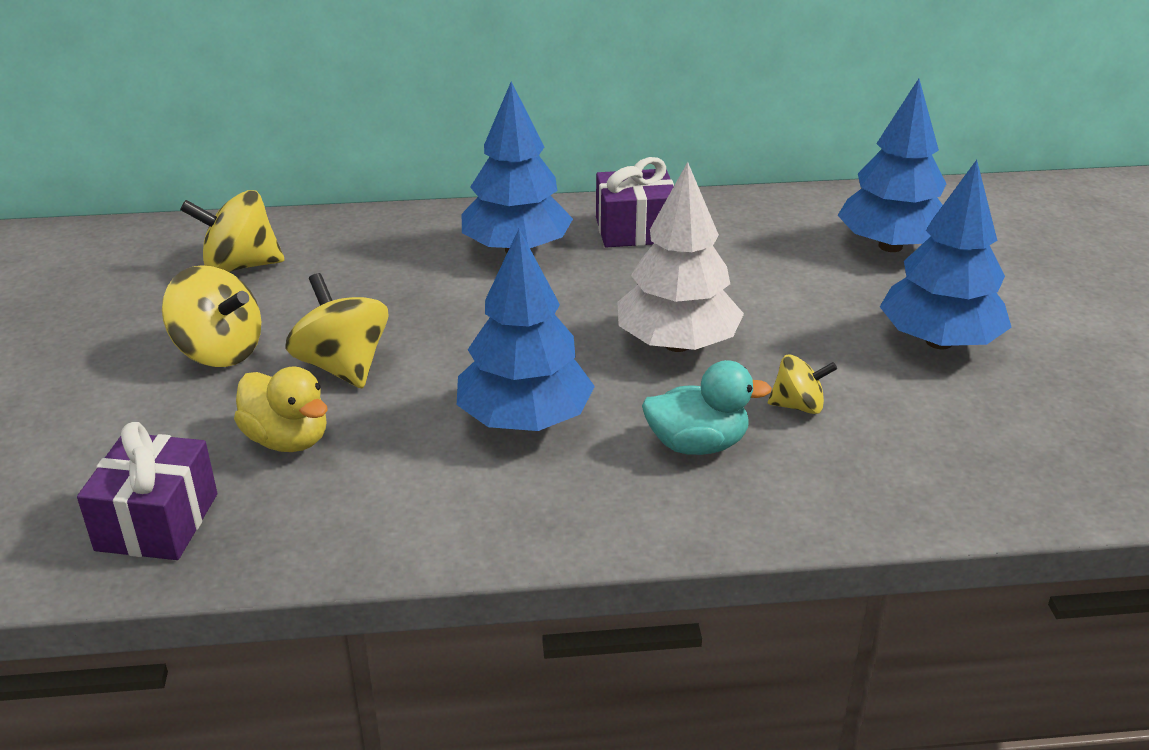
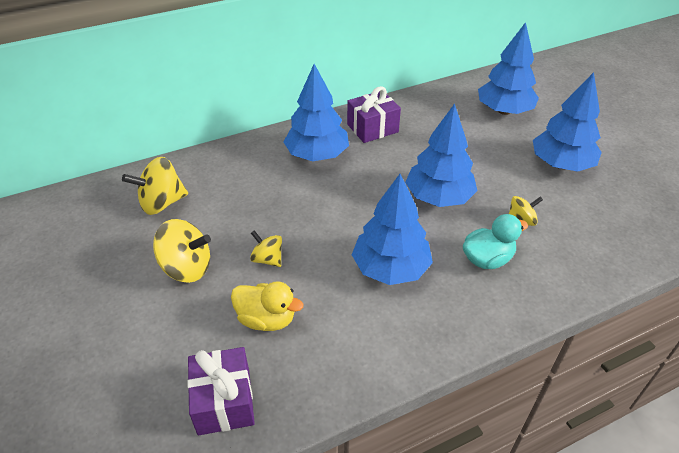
camera: 20 degrees left, 10 degrees up
yellow spinning top [286,273,388,388] -> yellow spinning top [250,230,282,267], size x0.60
white tree [617,162,744,352] -> blue tree [405,104,477,207]

